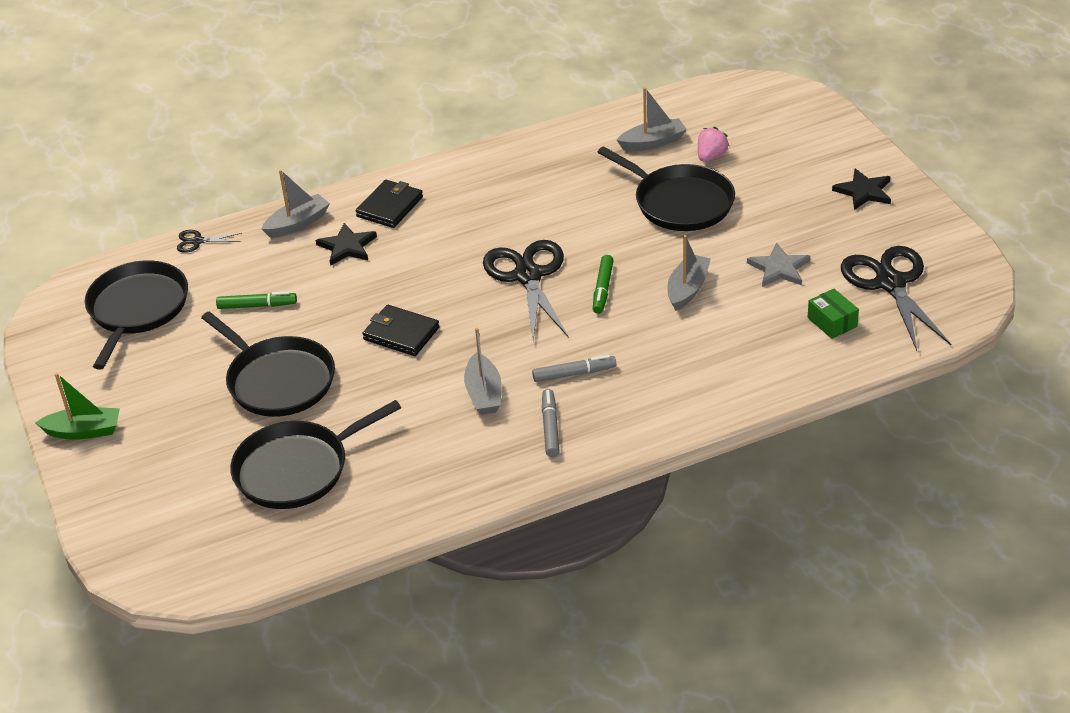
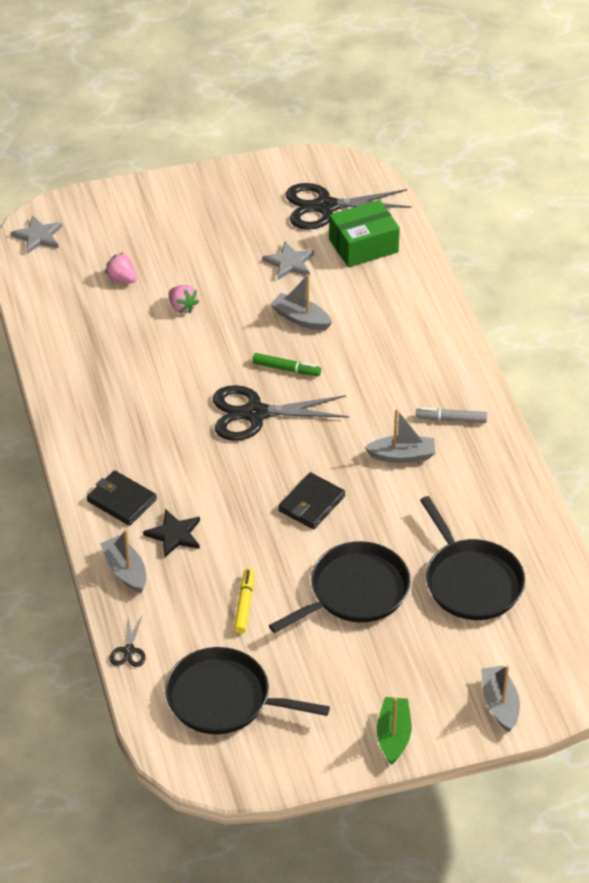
camera: 85 degrees left, 5 degrees up
green marker [216,291,297,309] -> yellow marker [234,568,254,634]
grey marker [532,355,616,382] -> none
black pan [598,146,735,231] -> pink strawberry [169,285,199,313]
grey boat [617,87,687,151] -> grey boat moved to [481,665,520,732]
green box [808,289,859,339] -> green box [329,200,400,267], size x1.77
black star [832,169,891,210] -> none
none -> grey star [11,215,62,254]

